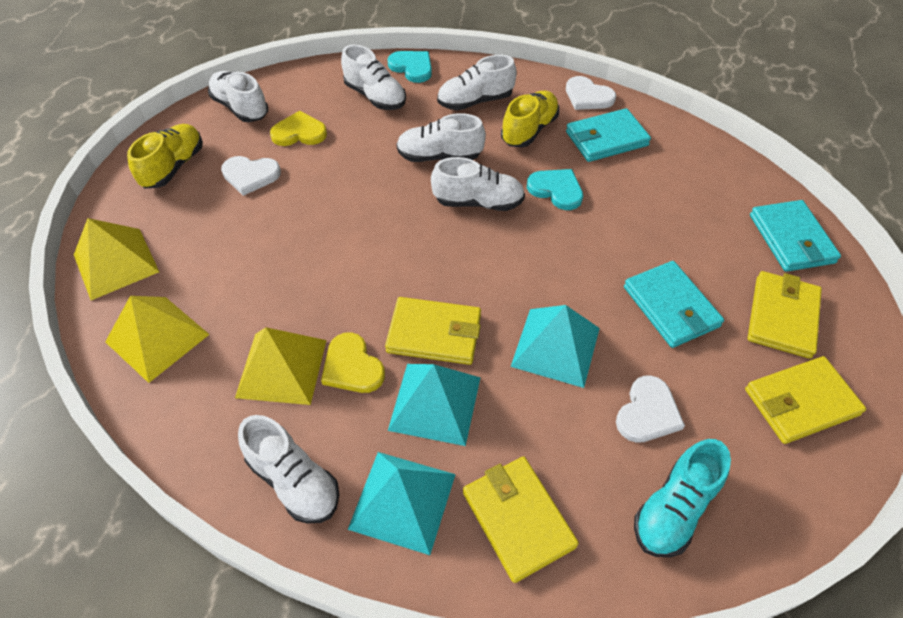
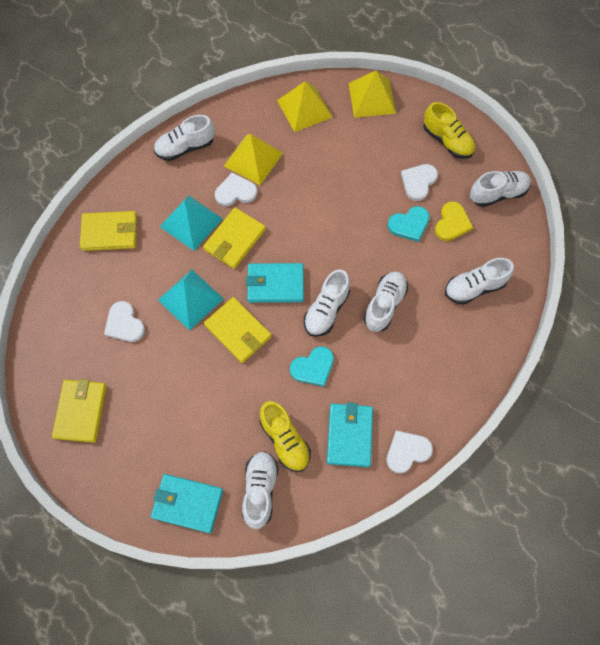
camera: 115 degrees right, 15 degrees up
yellow heart [321,332,385,393] -> white heart [215,172,257,206]
turquoise pyramid [348,452,456,555] -> none
turquoise heart [387,51,432,83] -> turquoise heart moved to [388,206,430,242]
white shoe [437,55,517,110] -> white shoe moved to [242,451,279,529]
yellow shoe [501,91,559,147] -> yellow shoe moved to [260,401,311,472]
turquoise wallet [624,261,724,348] -> turquoise wallet moved to [246,263,304,303]
turquoise shoe [634,439,731,557] -> none
yellow wallet [747,271,822,359] -> yellow wallet moved to [204,297,272,363]

